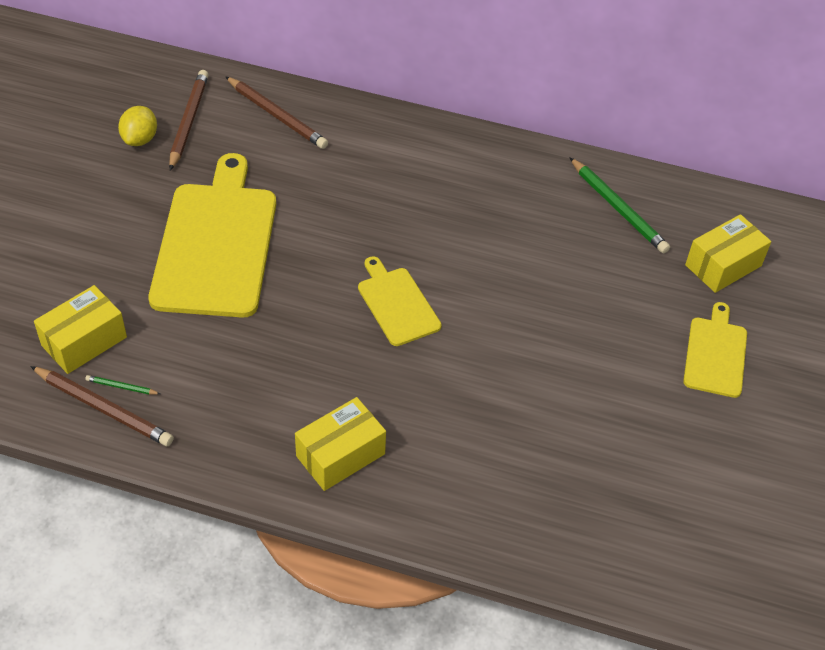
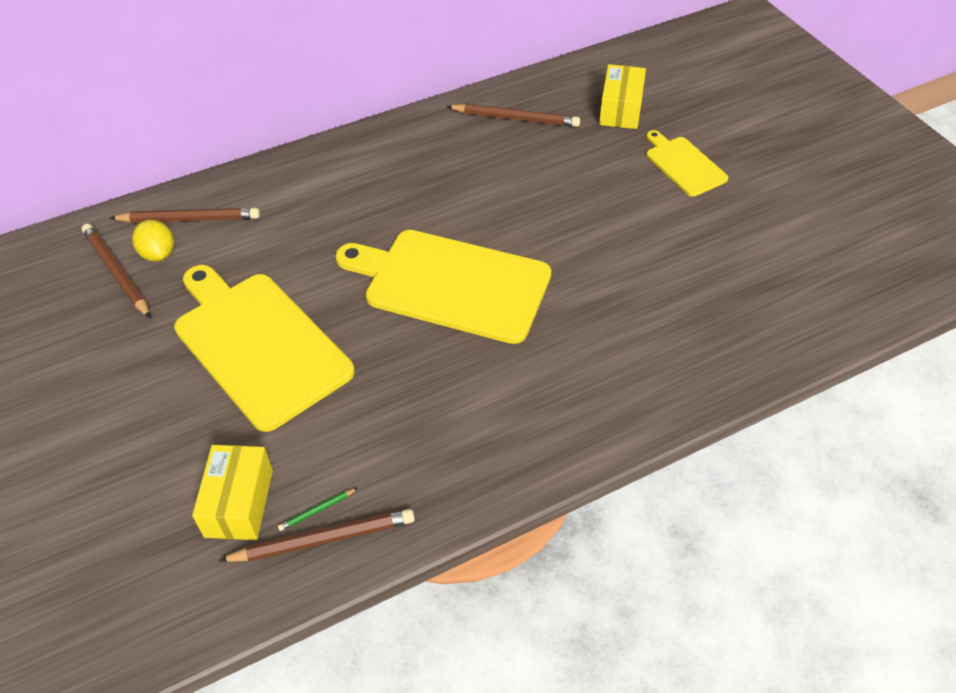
camera: 40 degrees left, 0 degrees up
yellow lemon [118,106,157,146] -> yellow lemon moved to [132,220,174,262]
yellow box [295,397,386,491] -> none
yellow cutting board [358,256,442,346] -> yellow cutting board [335,230,551,344], size x1.95
green pencil [569,157,670,254] -> brown pencil [446,104,580,127]

